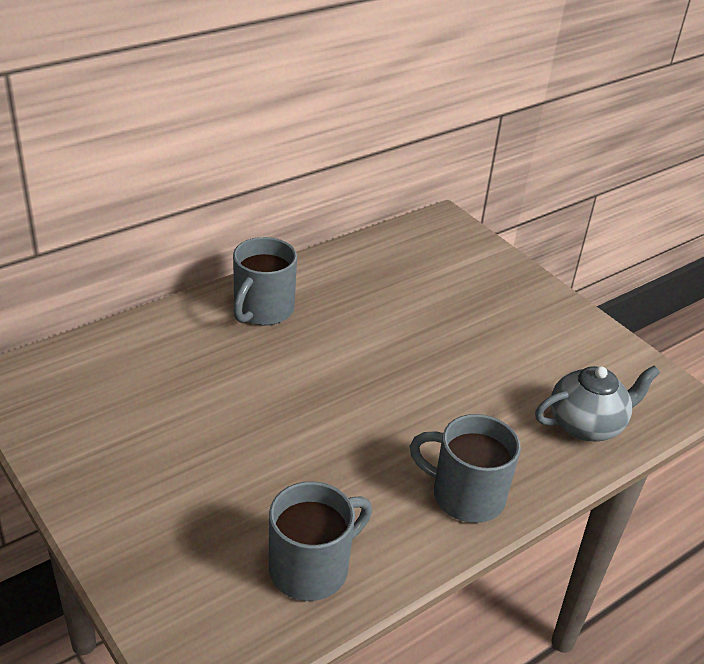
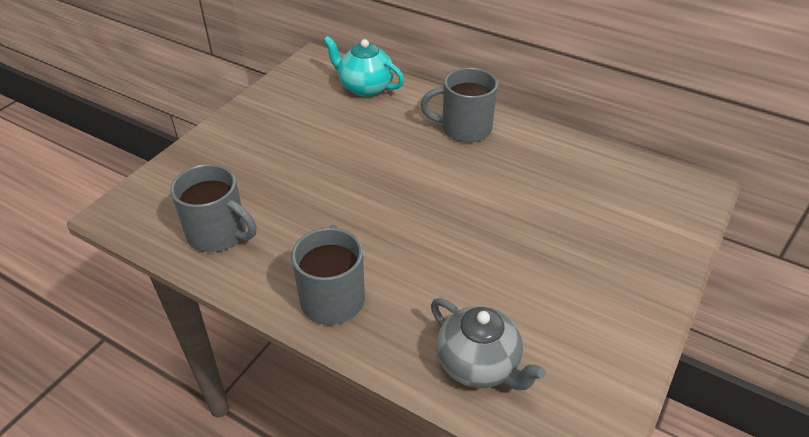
camera: 70 degrees right, 5 degrees up
none -> turquoise teapot [323,36,404,97]

